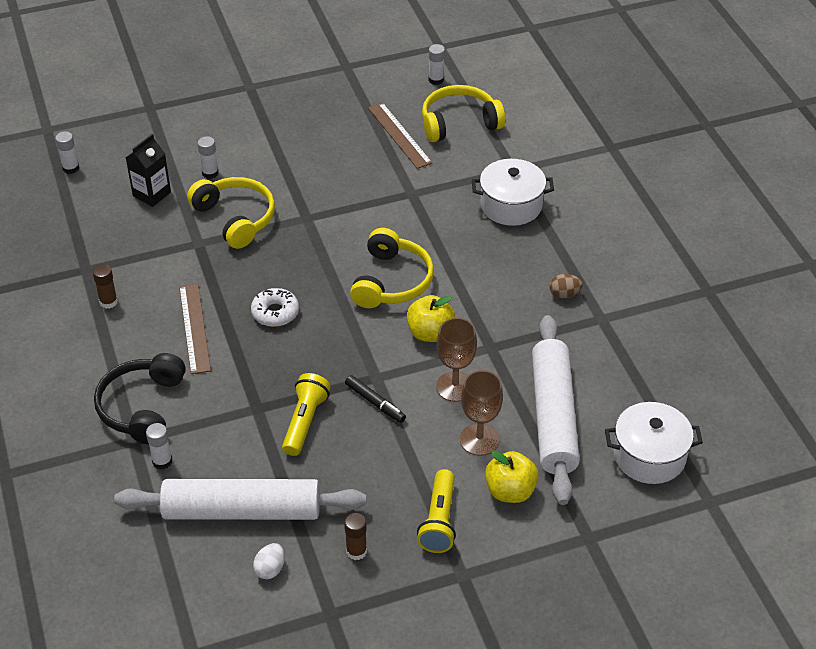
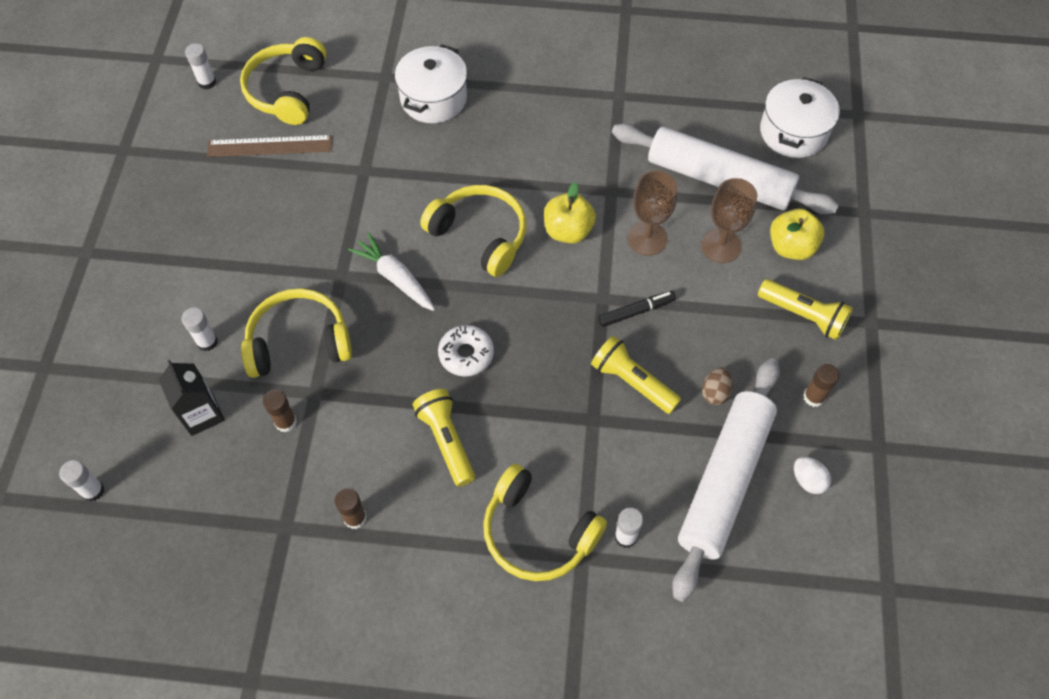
camera: 65 degrees left, 15 degrees up
black headphones [94,353,186,444] -> yellow headphones [483,464,607,581]
brown ruler [179,284,211,374] -> yellow flashlight [413,389,475,487]
brown egg [550,274,582,299] -> brown egg moved to [702,367,733,405]
none -> brown glue stick [263,390,297,432]
none -> white carrot [348,233,435,311]

